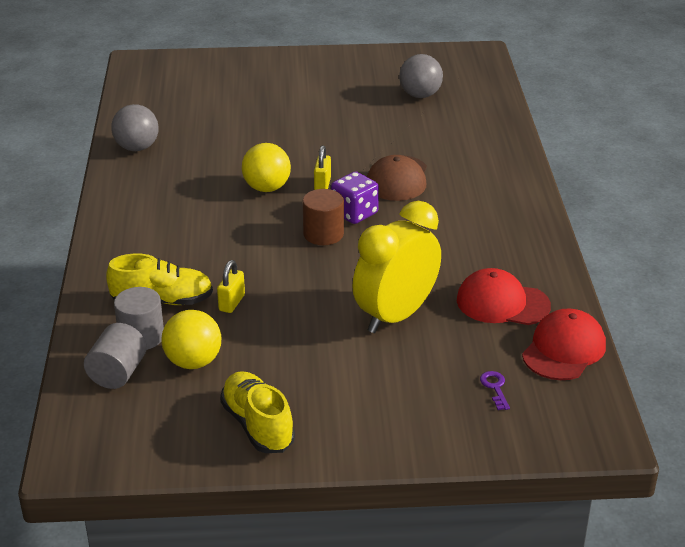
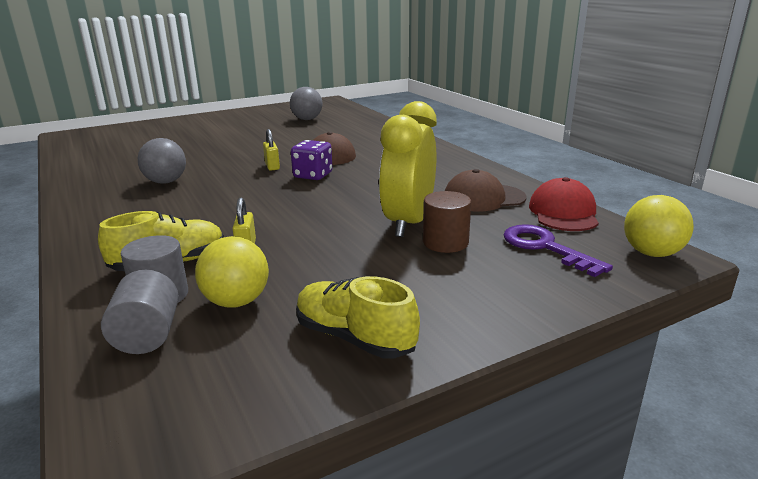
camera: 25 degrees left, 10 degrees down
grey ball [111,104,159,151] -> grey ball moved to [138,138,186,184]
yellow ball [242,143,291,192] -> yellow ball moved to [624,195,694,257]
brown cylinder [303,189,344,245] -> brown cylinder moved to [423,191,471,253]
red cap [457,268,551,325] -> brown cap [445,169,526,212]
purple key [480,371,510,410] -> purple key [503,224,613,277], size x2.07

